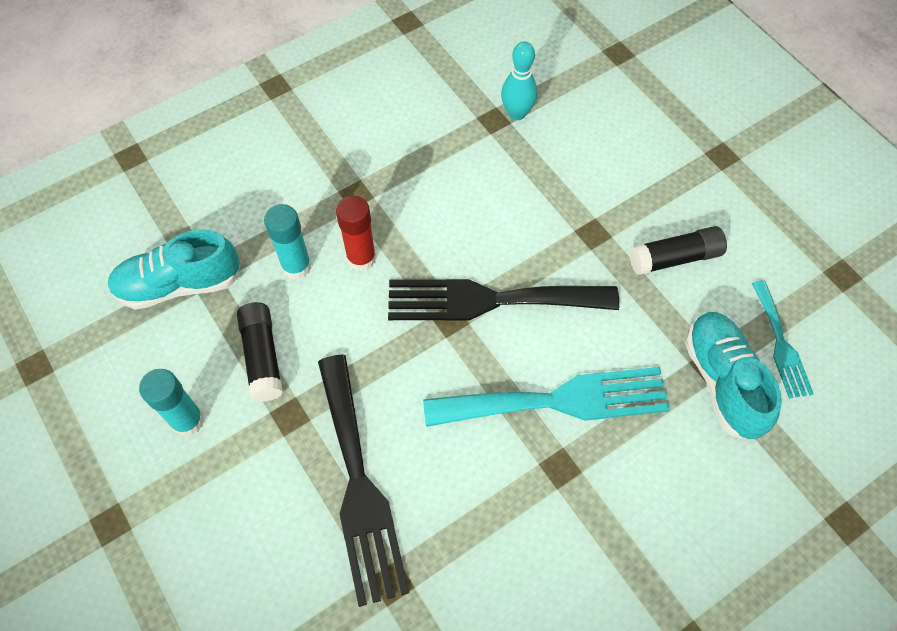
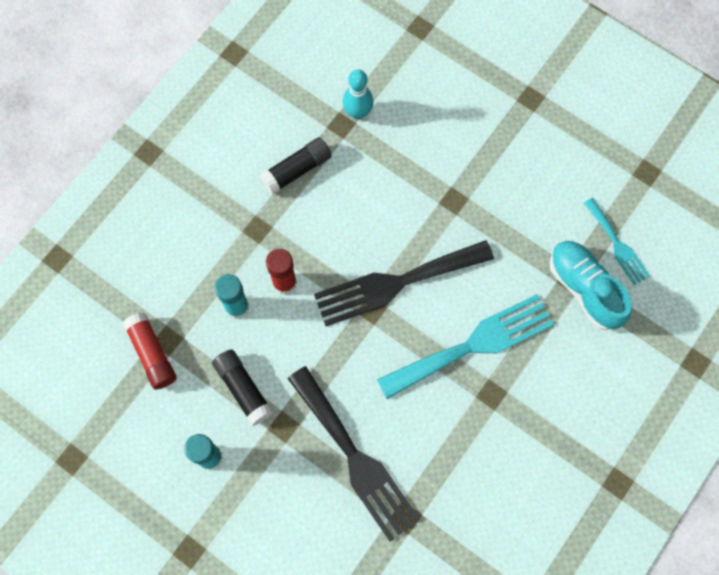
camera: 20 degrees left, 10 degrees up
turquoise shoe [108,229,240,310] -> red glue stick [123,312,177,390]
black glue stick [629,226,727,275] -> black glue stick moved to [260,137,332,194]

